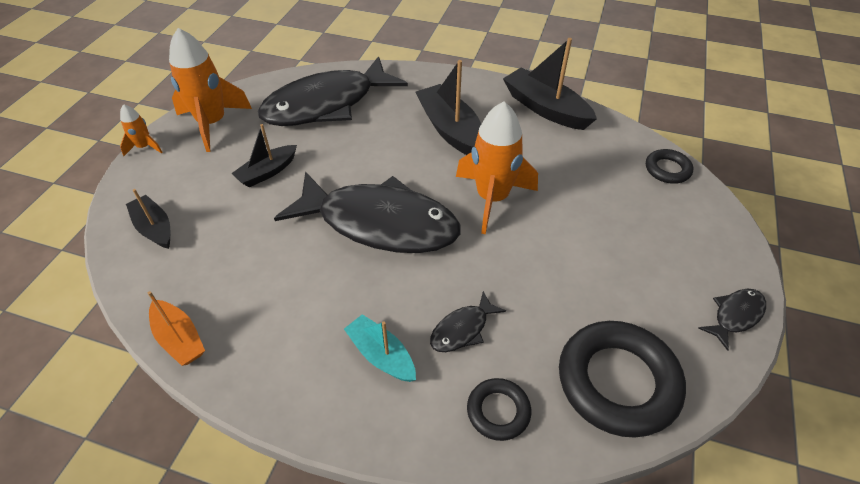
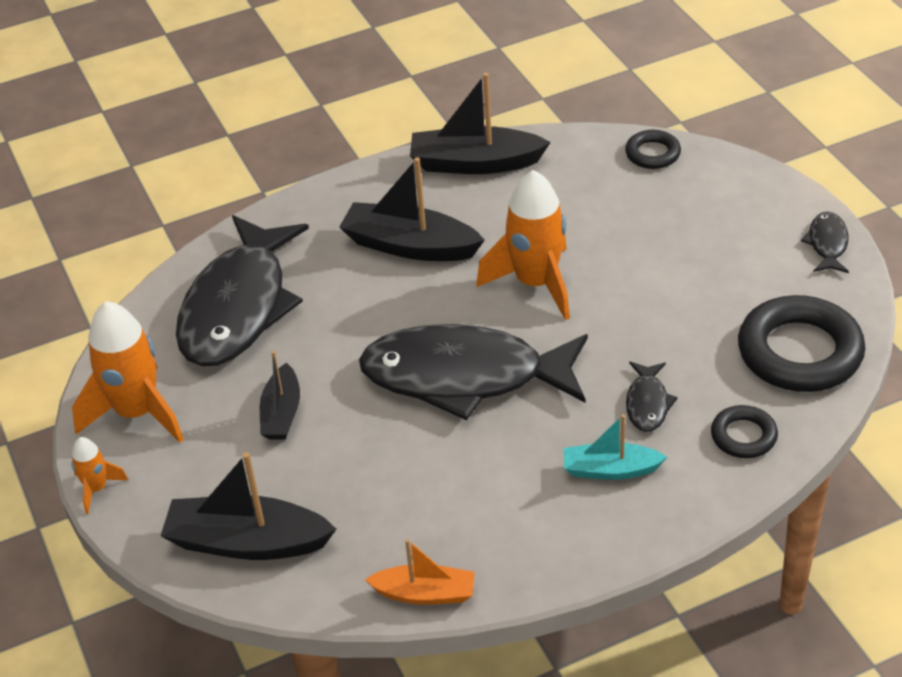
camera: 40 degrees left, 5 degrees down
black boat [126,189,170,249] -> black boat [161,452,336,560], size x1.64
black fish [274,171,460,253] -> black fish turned 150 degrees counterclockwise [359,324,588,420]

